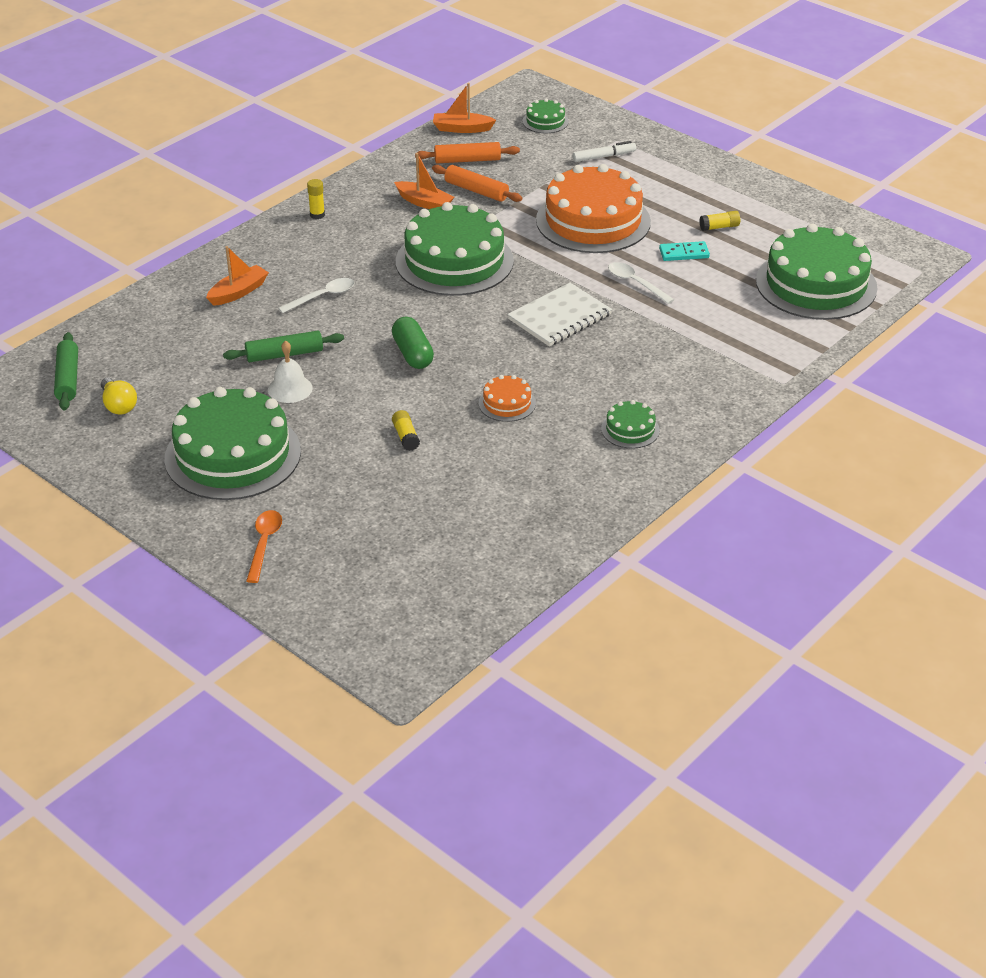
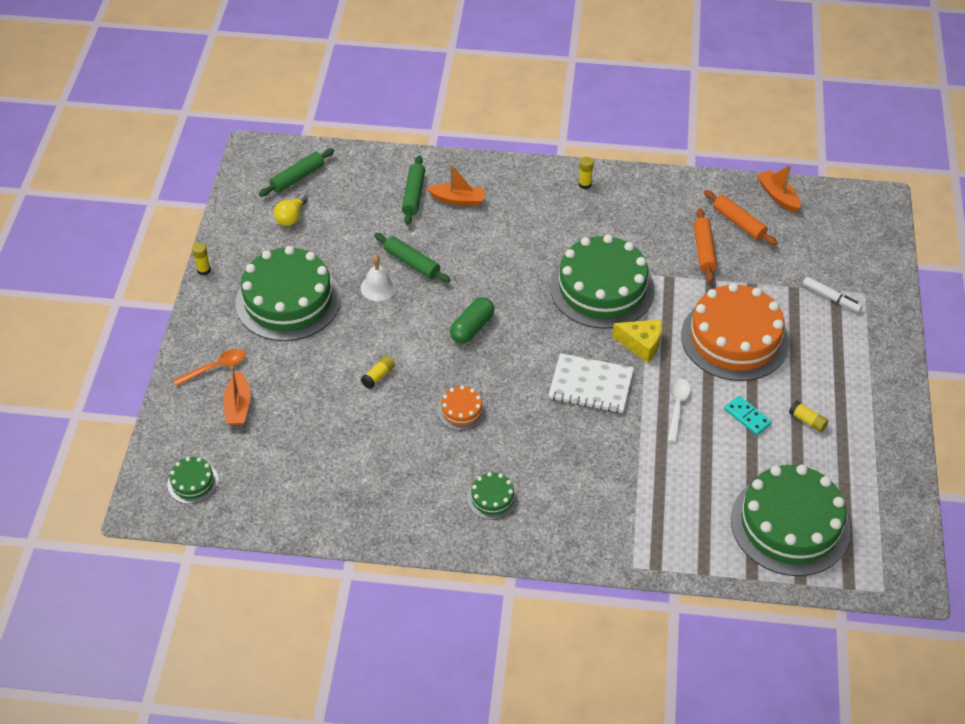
camera: 55 degrees right, 10 degrees up
white spoon [278,278,355,313] -> none
orange boat [394,153,454,209] -> orange boat moved to [223,367,251,425]
green cake [523,98,569,133] -> green cake moved to [167,457,219,504]
none -> yellow glue stick [192,242,211,276]
none -> green rolling pin [402,155,425,225]
none -> yellow cheese [612,319,662,363]

